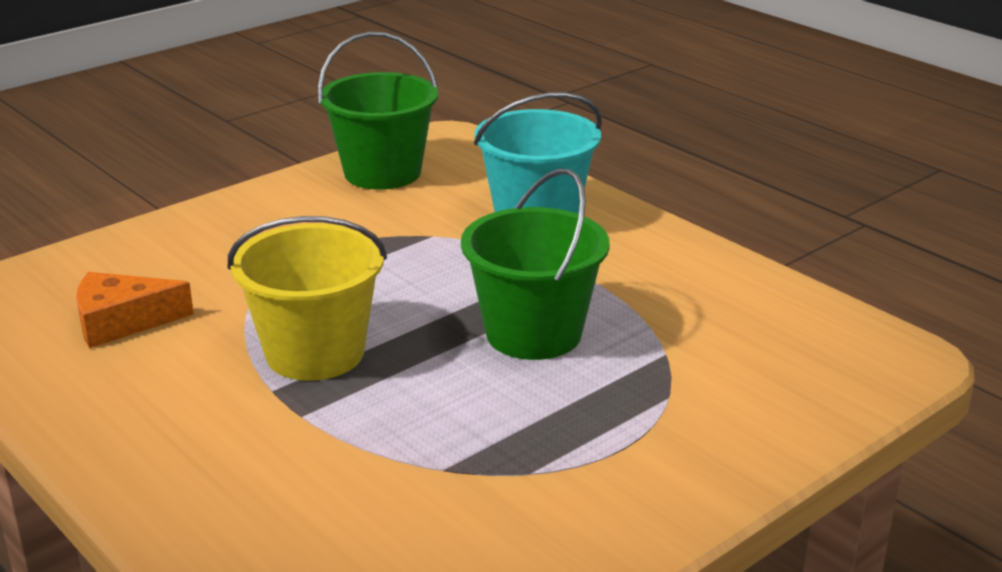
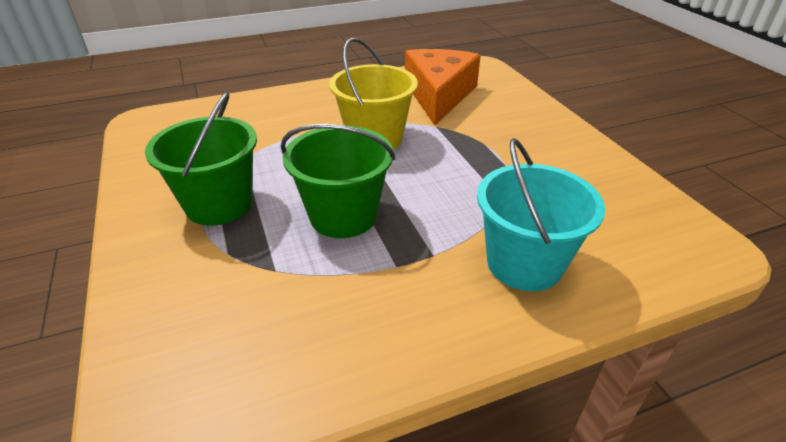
camera: 110 degrees right, 10 degrees up
orange cheese [76,272,194,348] -> orange cheese [405,49,481,125], size x1.74
green bucket [318,32,438,190] -> green bucket moved to [145,92,257,226]

